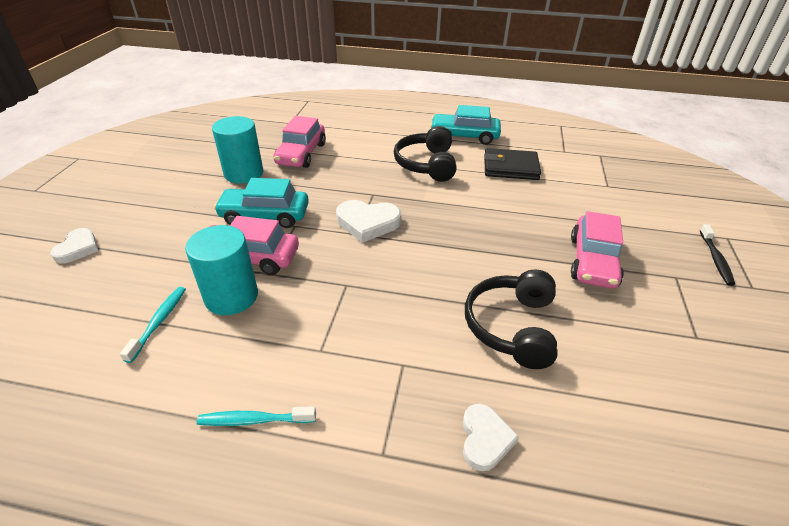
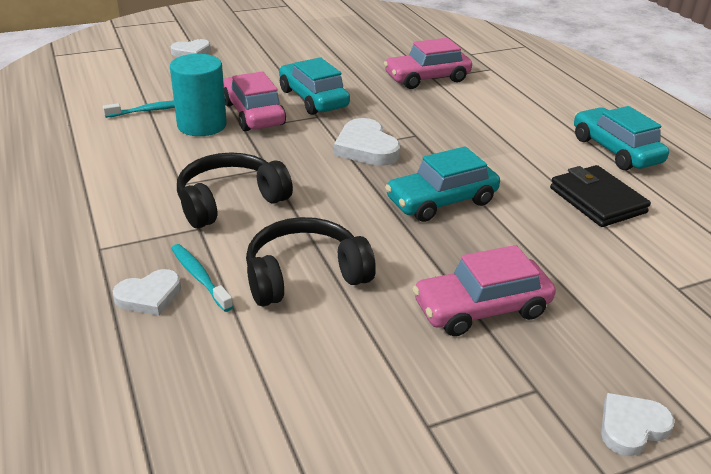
camera: 55 degrees right, 5 degrees down
turquoise toothbrush [197,406,316,426] -> turquoise toothbrush moved to [171,244,233,312]
turquoise cylinder [212,116,263,183] -> none
black headphones [394,126,457,182] -> black headphones moved to [177,152,293,228]
black toothbrush [700,224,735,286] -> white heart [601,393,675,456]
none -> turquoise car [385,147,500,222]

